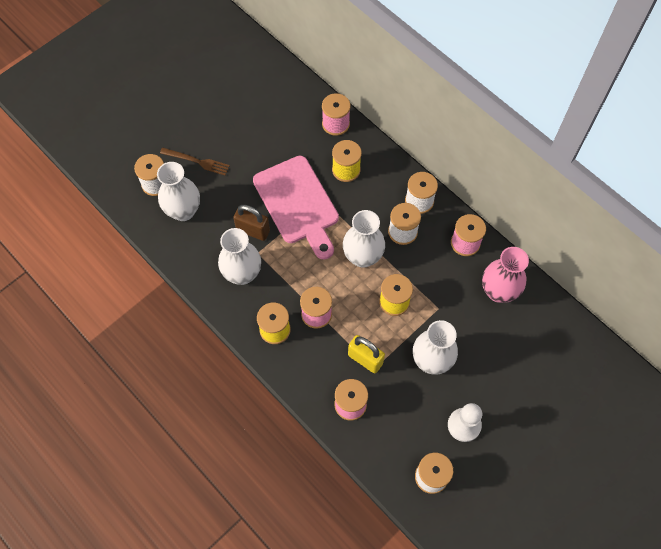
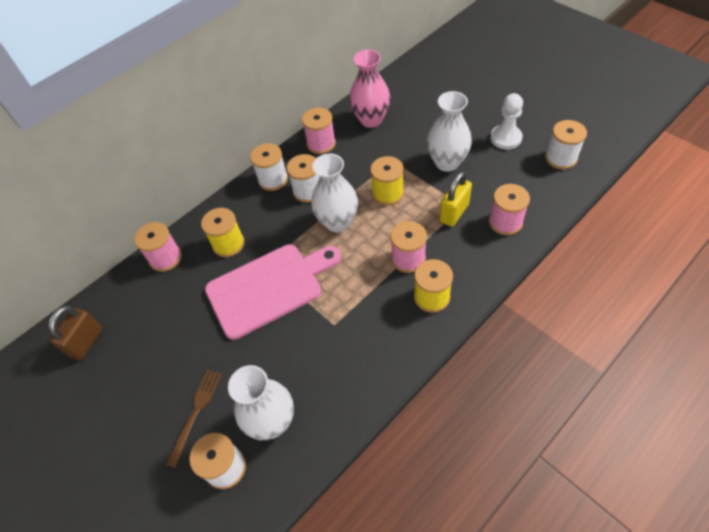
camera: 85 degrees left, 10 degrees down
white vase [218,228,261,285] -> none
brown padlock [233,205,270,241] -> brown padlock moved to [48,305,103,360]

